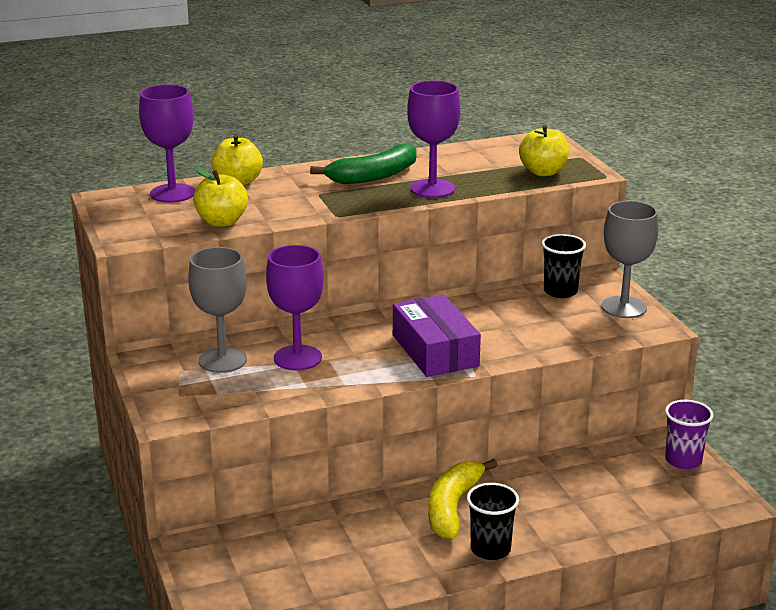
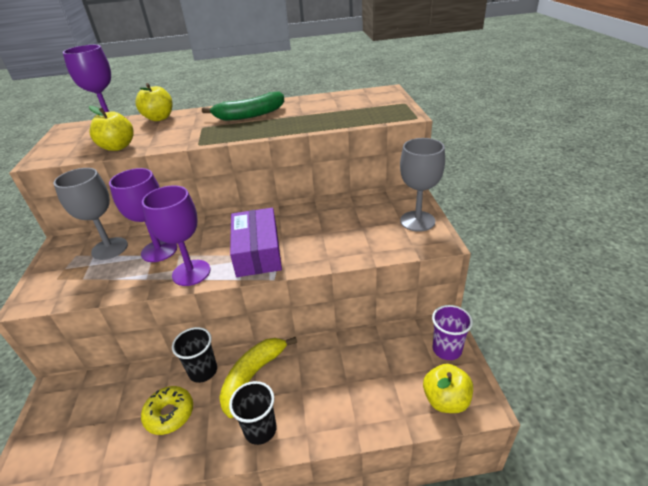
camera: 15 degrees right, 10 degrees up
purple goblet [407,81,460,198] -> purple goblet moved to [142,185,210,286]
yellow apple [519,125,569,176] -> yellow apple moved to [423,364,473,413]
black cup [542,234,586,298] -> black cup moved to [172,327,217,383]
none -> yellow donut [141,386,193,435]

